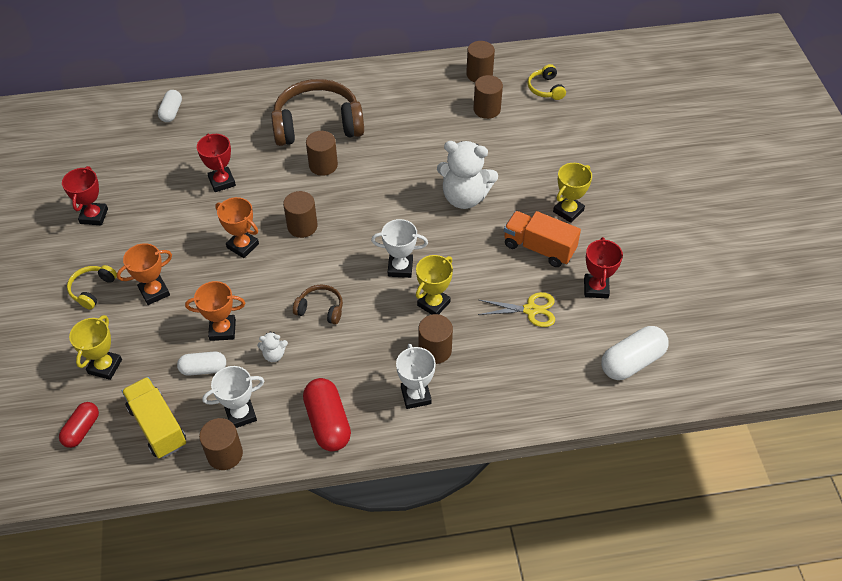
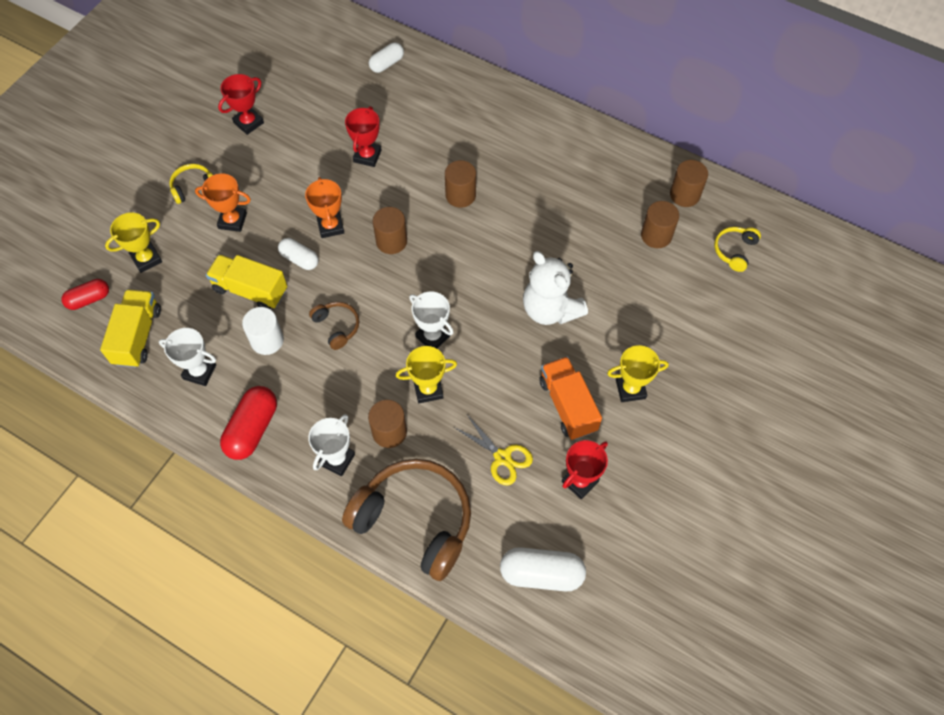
camera: 40 degrees right, 10 degrees up
white capsule [177,351,226,376] -> white capsule moved to [278,238,319,270]
orange trophy [185,281,245,341] -> yellow truck [206,254,287,309]
brown cylinder [199,418,243,470] -> none
white teddy bear [257,331,288,362] -> white cylinder [242,307,284,355]
brown headphones [271,79,364,146] -> brown headphones moved to [342,459,471,581]

